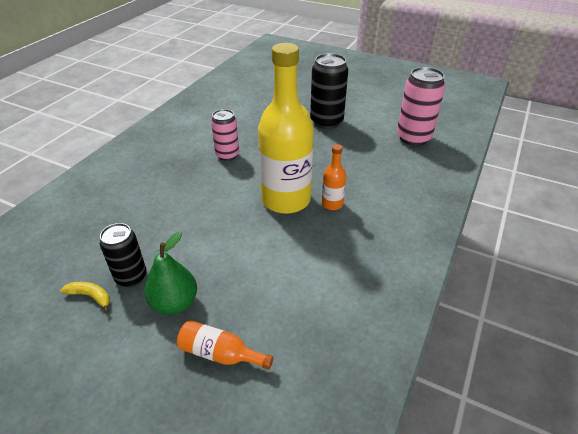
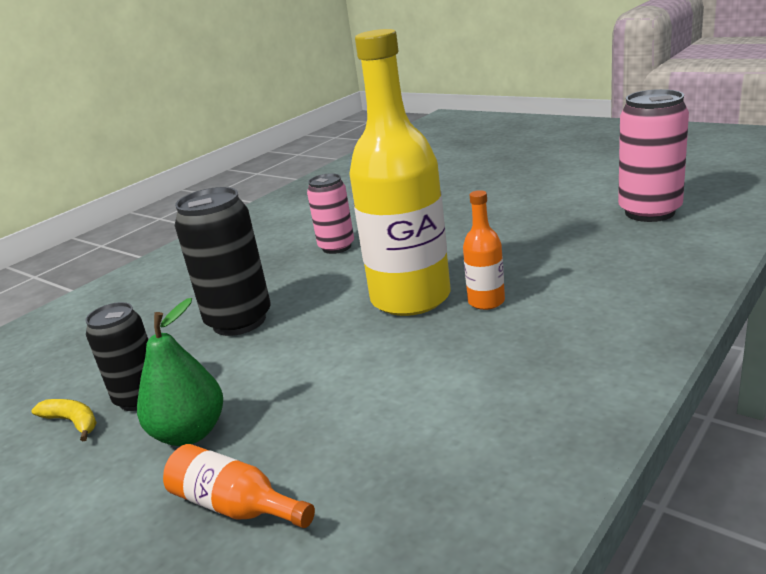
camera: 15 degrees right, 15 degrees down
black can [310,53,348,129] -> black can moved to [175,187,271,336]

